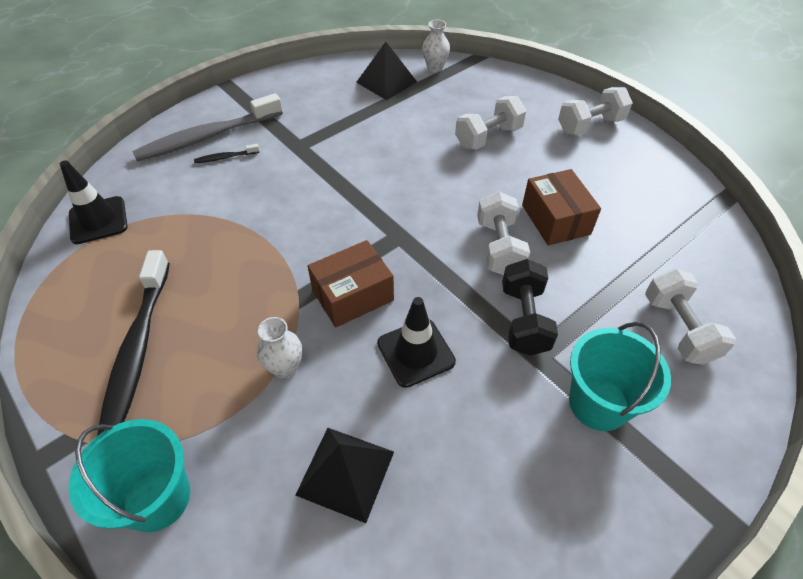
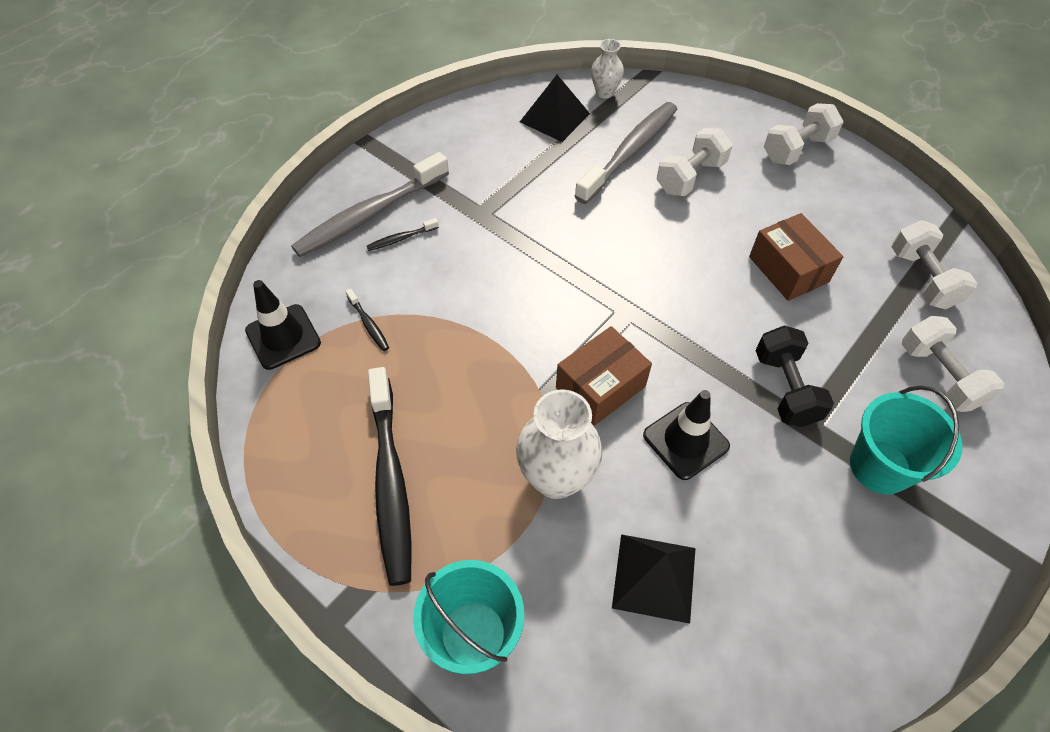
camera: 10 degrees left, 5 degrees up
white vase [257,317,302,379] -> white vase [516,389,602,499], size x1.76
white dumbbell [477,191,530,275] -> white dumbbell moved to [892,220,977,309]
none -> black toothbrush [345,289,389,351]
none -> grey toothbrush [575,102,677,204]

